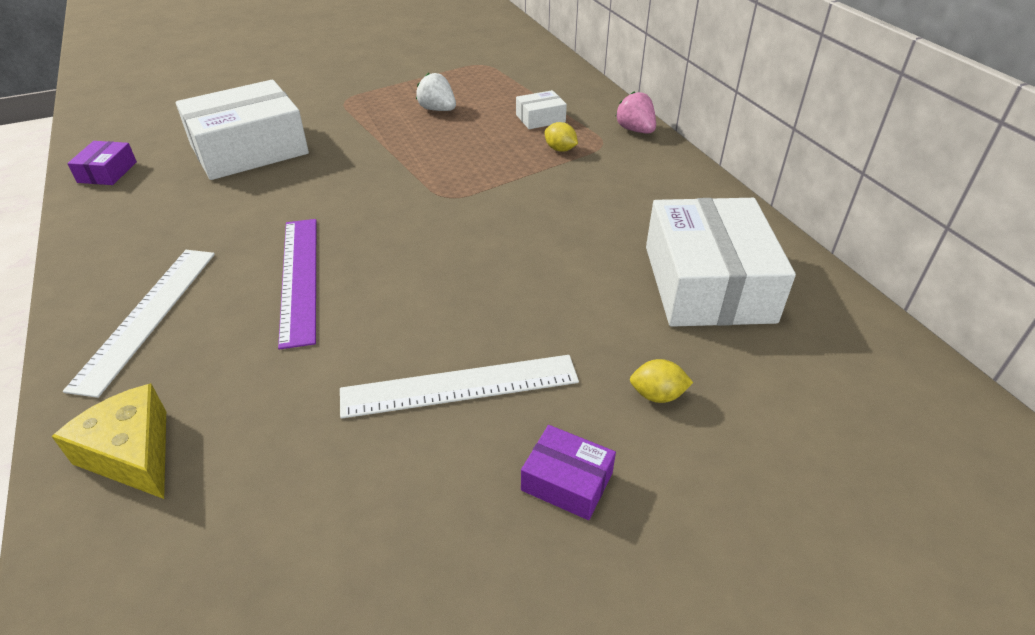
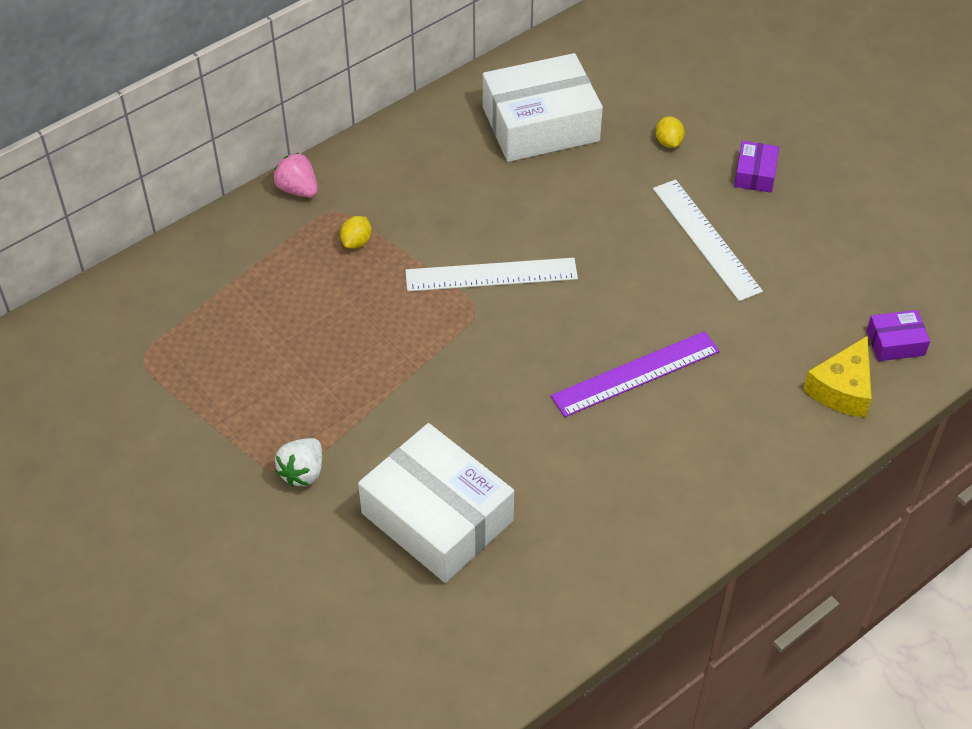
camera: 105 degrees left, 10 degrees up
white ruler [63,250,215,398] -> white ruler moved to [405,258,578,291]
purple box [67,141,137,185] -> purple box moved to [867,310,930,361]
white strawberry [416,73,456,111] -> white strawberry moved to [275,438,322,487]
white box [516,90,567,129] -> none
pink strawberry [615,91,656,134] -> pink strawberry turned 90 degrees clockwise [273,153,318,197]

